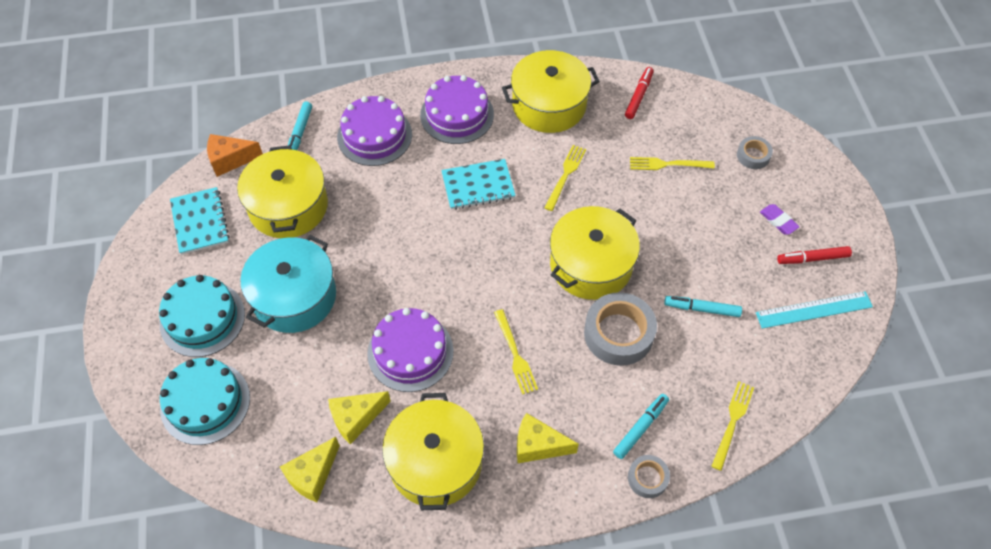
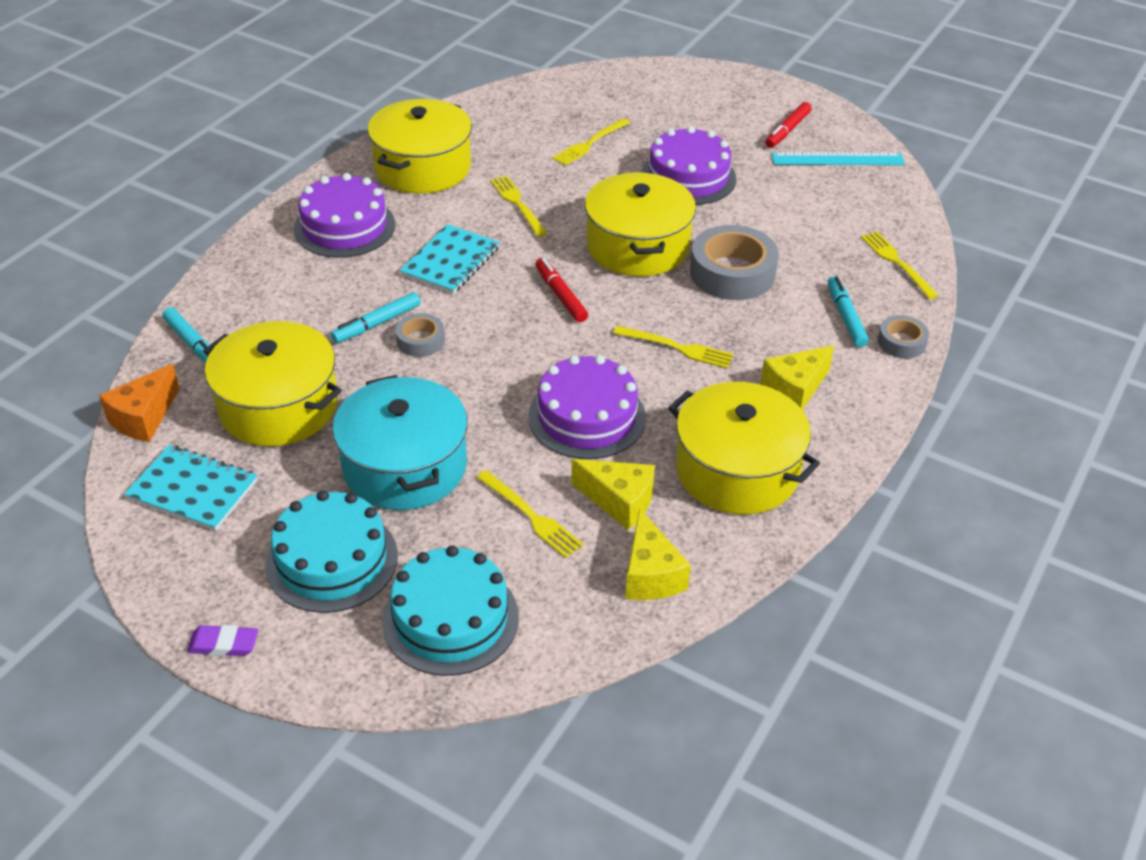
camera: 50 degrees left, 15 degrees down
yellow cheese [328,391,391,445] -> yellow cheese turned 75 degrees counterclockwise [571,459,655,530]
purple cake [337,96,412,166] -> purple cake moved to [641,126,737,205]
red marker [625,67,654,119] -> red marker moved to [535,258,588,322]
turquoise marker [664,296,742,317] -> turquoise marker moved to [331,292,421,343]
grey tape [737,136,773,169] -> grey tape moved to [395,313,445,357]
turquoise ruler [756,291,873,329] -> turquoise ruler turned 60 degrees clockwise [771,152,905,165]
purple eraser [760,204,800,235] -> purple eraser moved to [187,625,258,656]
none -> yellow fork [476,470,584,558]

